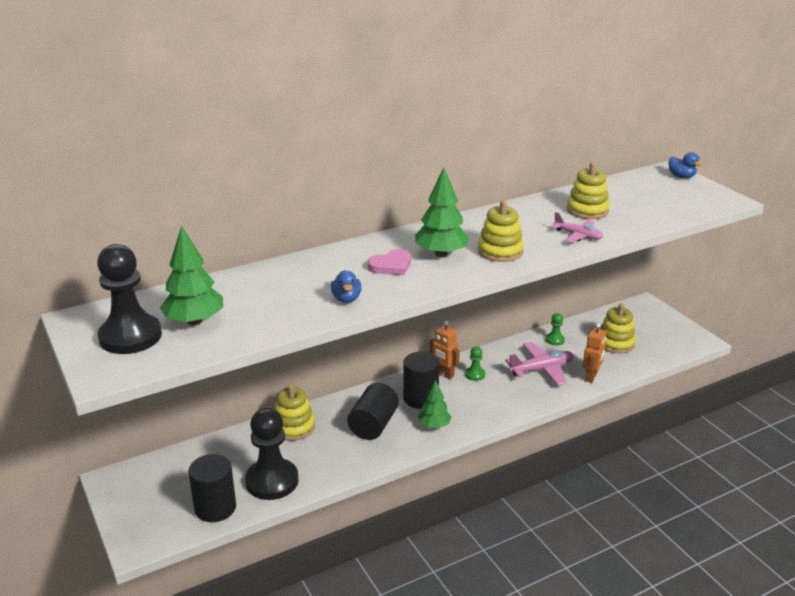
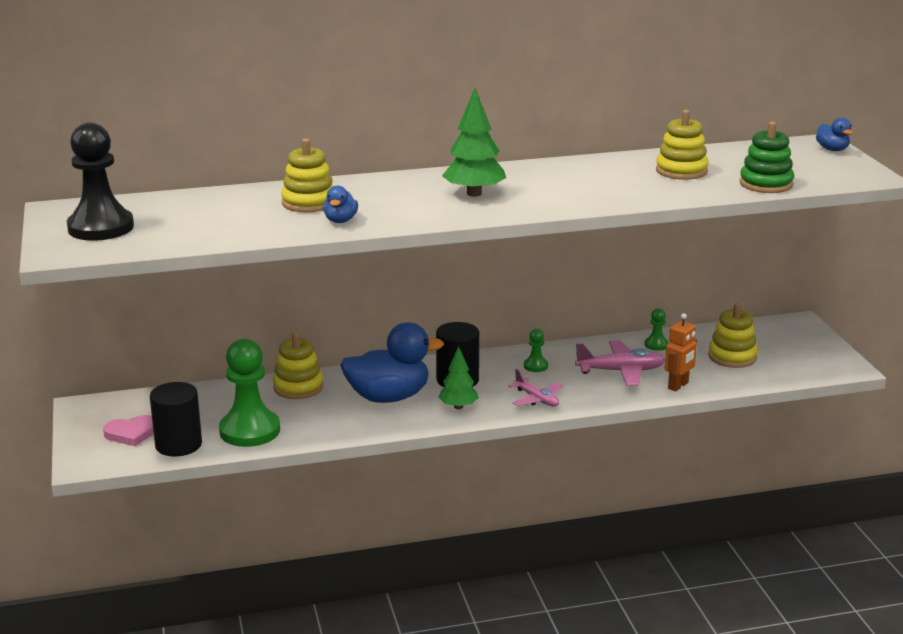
camera: 15 degrees right, 5 degrees down
green tree [160,226,223,326] -> none
black pawn [245,408,298,500] -> green pawn [219,339,280,447]
black cylinder [347,383,399,440] -> blue duck [340,322,444,403]
pink heart [368,249,411,275] -> pink heart moved to [103,415,154,446]
orange robot [430,321,460,379] -> none
yellow stacking toy [478,200,524,262] -> yellow stacking toy moved to [281,138,333,212]
pink plane [551,212,603,243] -> pink plane moved to [508,369,563,407]
none -> green stacking toy [740,122,794,193]

